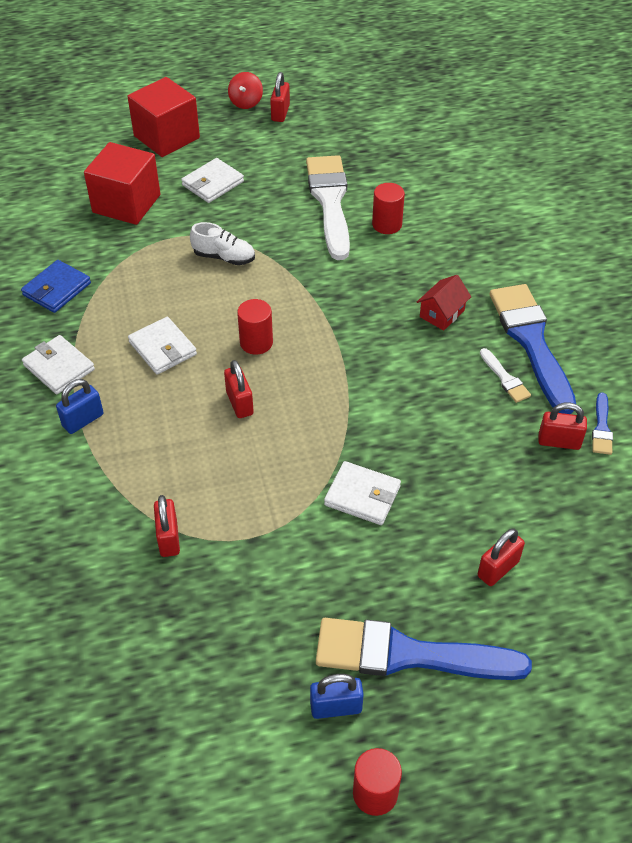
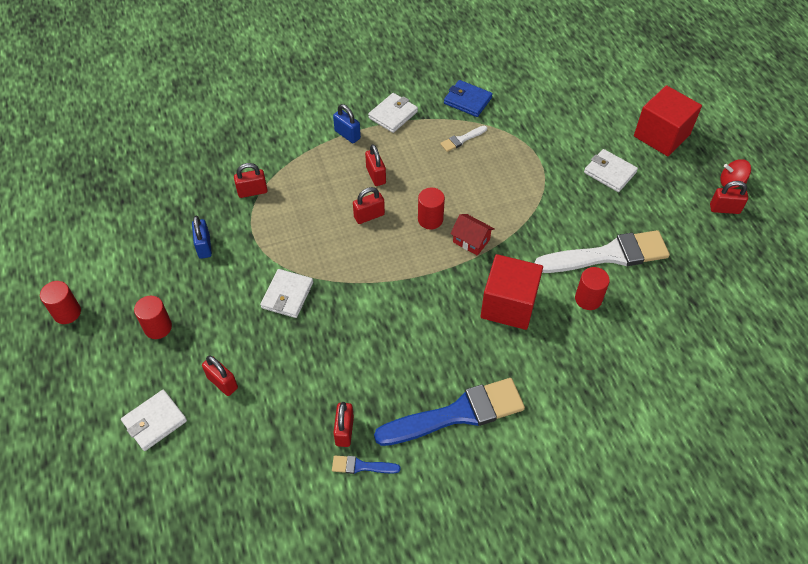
camera: 85 degrees right, 5 degrees up
red cube [84,142,160,225] -> red cube moved to [481,254,543,330]
white wallet [128,317,197,374] -> white wallet moved to [121,390,187,451]
white shoe [190,222,255,265] -> none
blue padlock [310,674,364,719] -> blue padlock moved to [192,216,212,259]
blue brush [316,618,532,680] -> red cylinder [134,296,172,339]
red house [417,275,471,331] -> red house moved to [450,214,494,256]
white brush [480,348,531,403] -> white brush moved to [440,126,487,152]
none -> red padlock [365,144,386,186]

